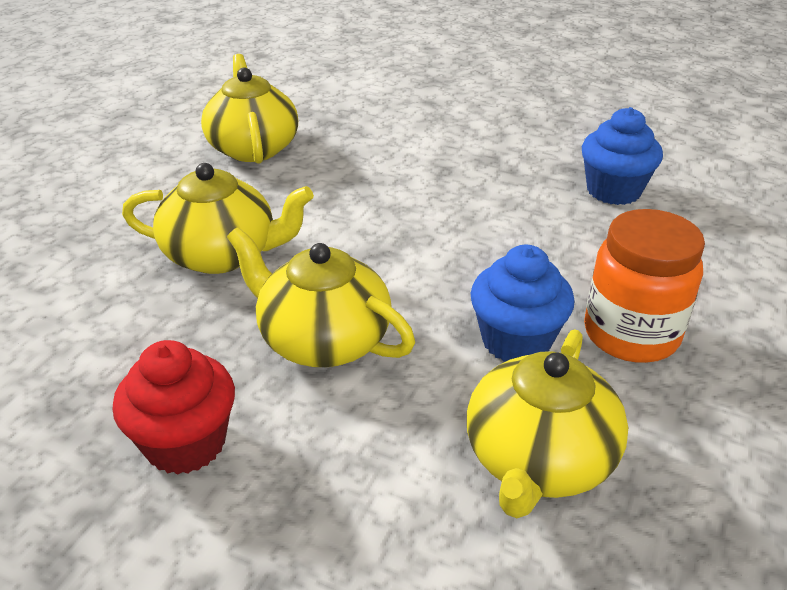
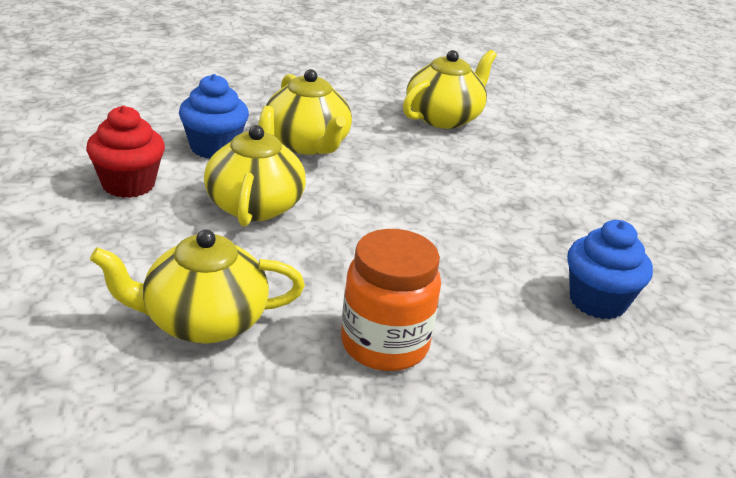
camera: 55 degrees right, 5 degrees down
blue cupcake [471,245,575,362] -> blue cupcake moved to [179,74,249,158]

